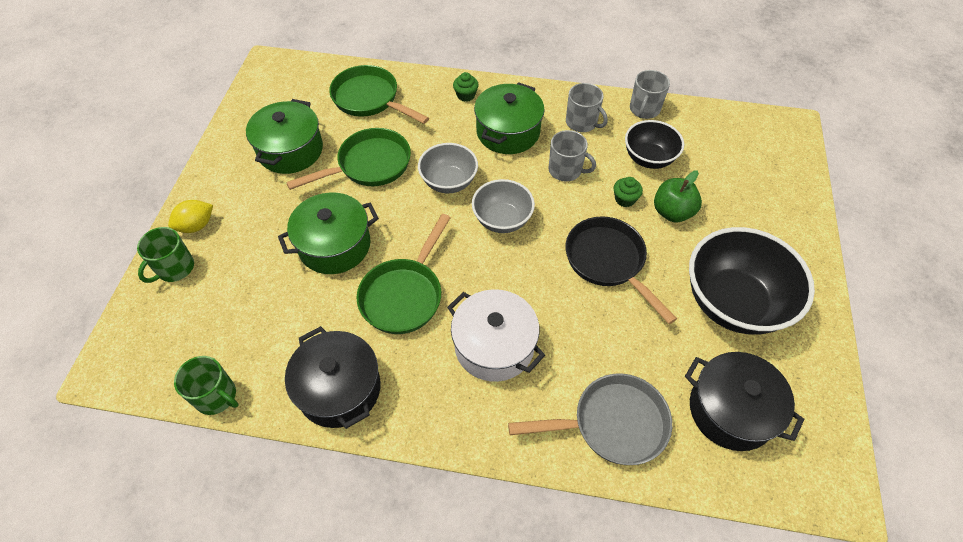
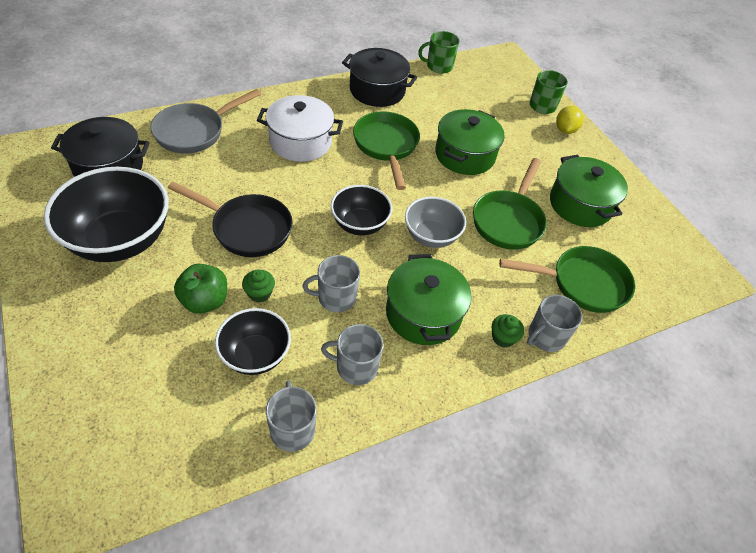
camera: 140 degrees right, 5 degrees down
grey bowl [472,179,535,233] -> black bowl [331,185,392,235]
none -> grey mug [527,295,582,352]

